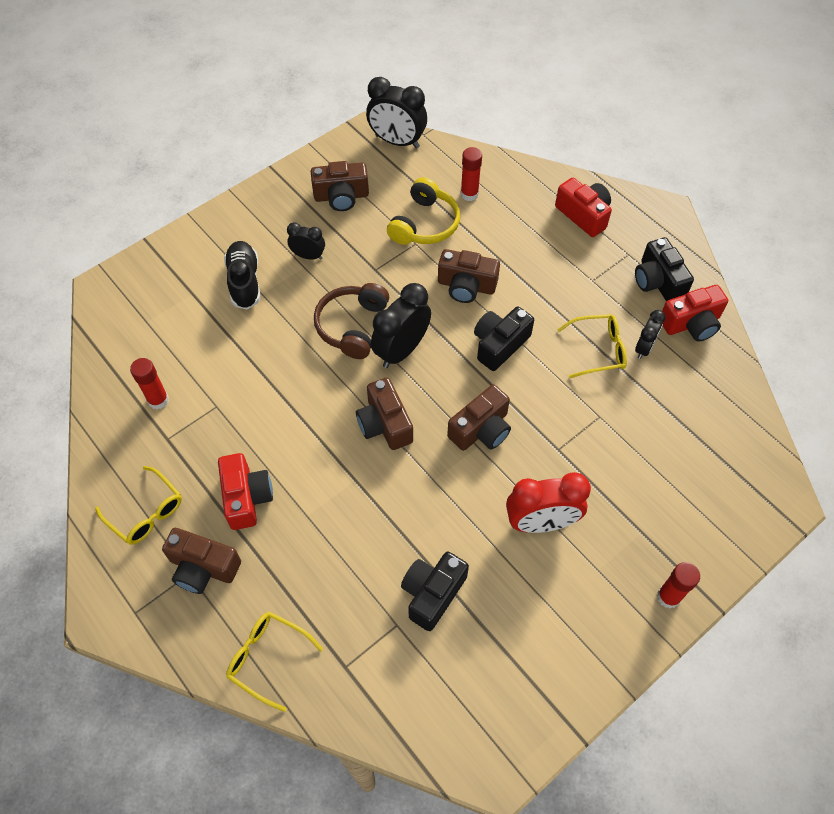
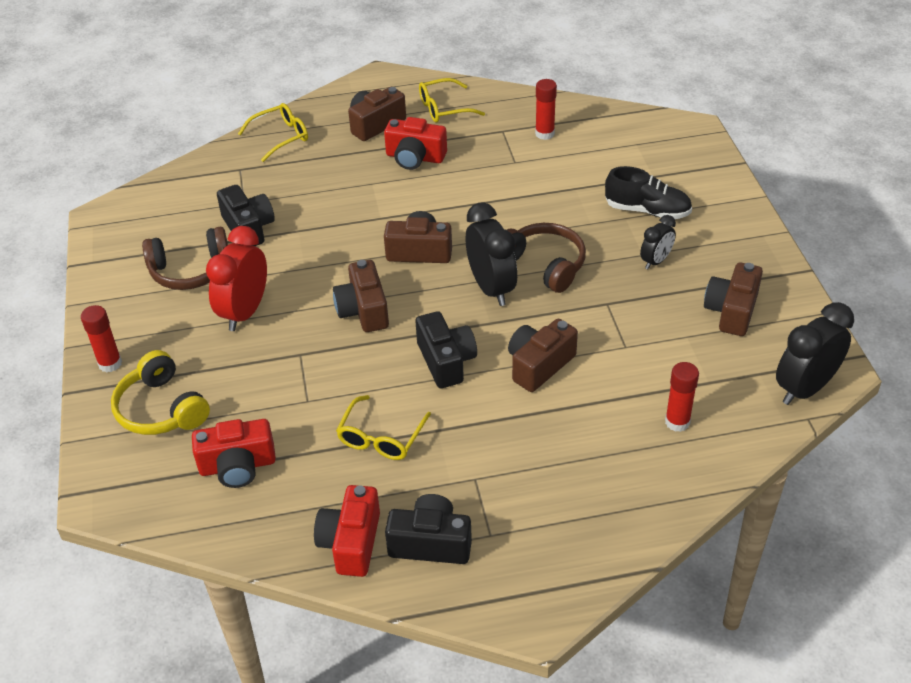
camera: 120 degrees right, 15 degrees down
yellow headphones [387,177,460,245] -> yellow headphones moved to [111,350,210,435]
red camera [555,178,612,237] -> red camera moved to [192,419,276,488]
black clock [635,310,666,359] -> none
none -> brown headphones [142,227,228,290]

